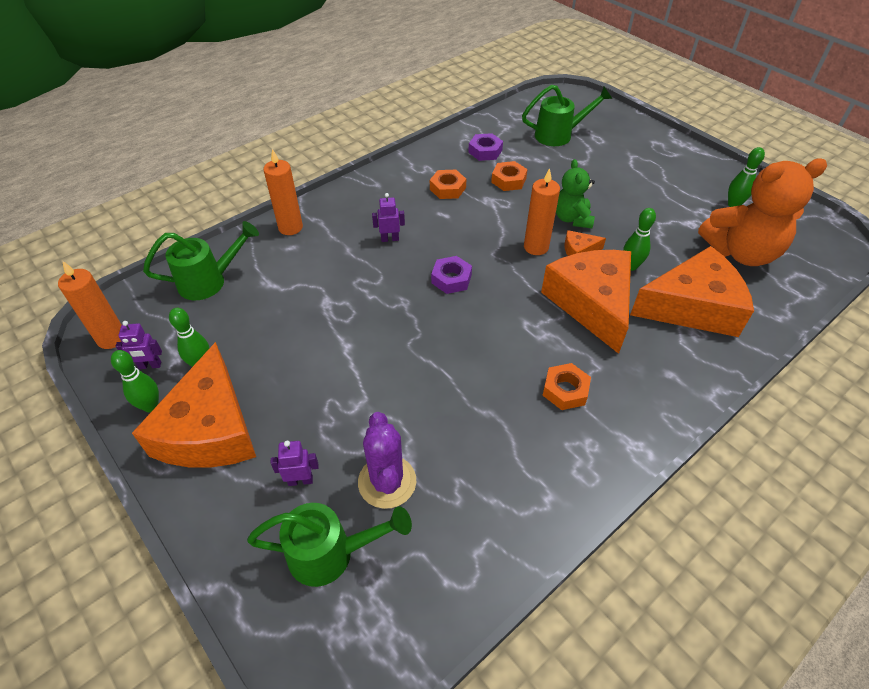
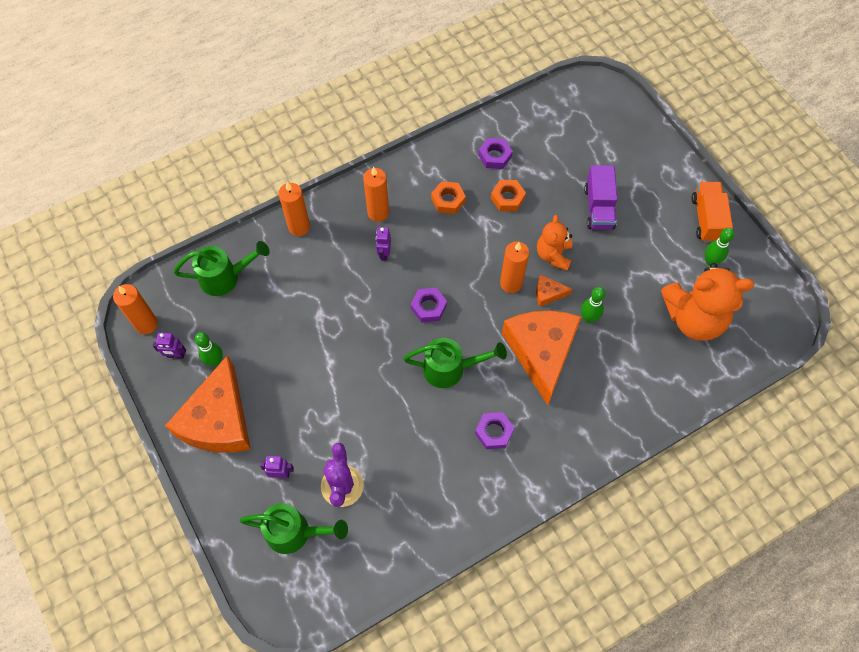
camera: 10 degrees right, 15 degrees up
green bowling pin [111,350,159,412] -> none
purple robot [372,193,405,242] -> purple robot turned 90 degrees counterclockwise [376,227,391,261]
green watering can [522,85,613,146] -> green watering can moved to [403,338,507,388]
orange nut [543,363,591,410] -> purple nut [475,412,514,449]
green teddy bear [556,159,595,228] -> orange teddy bear [537,215,572,271]
orange cheese [630,246,754,337] -> none
none -> orange candle [363,167,389,222]
none -> purple truck [584,165,618,229]
none -> orange truck [691,182,733,242]

